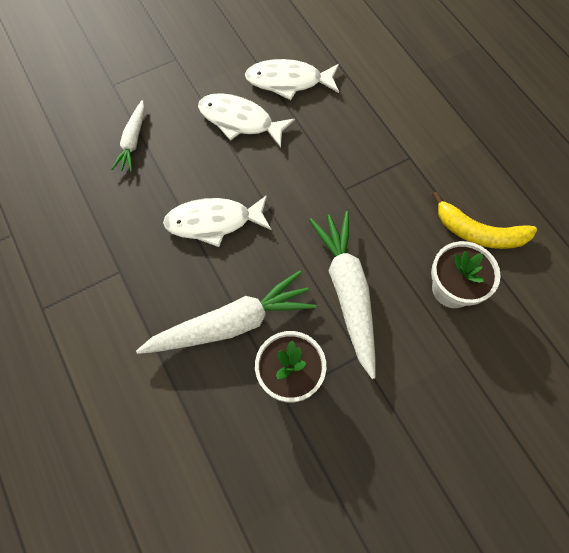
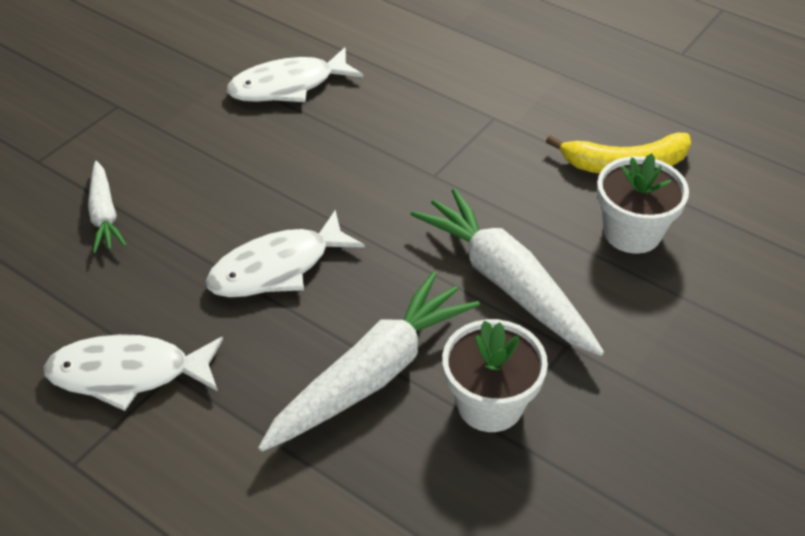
camera: 25 degrees left, 20 degrees down
white fish [198,93,295,148] -> white fish moved to [43,334,223,411]

